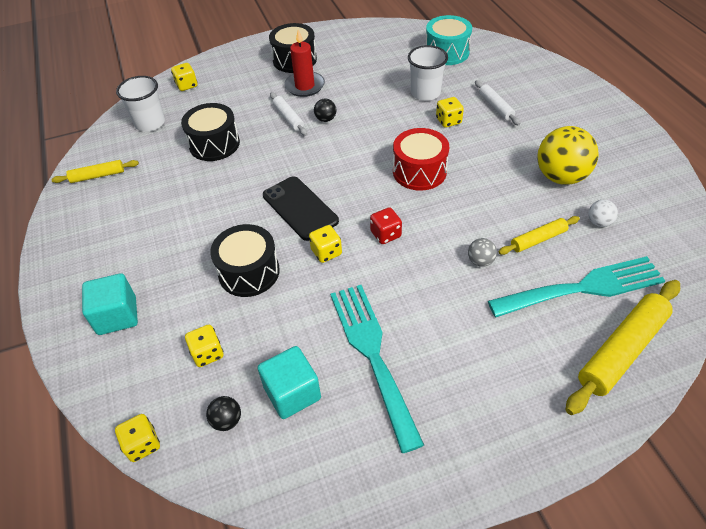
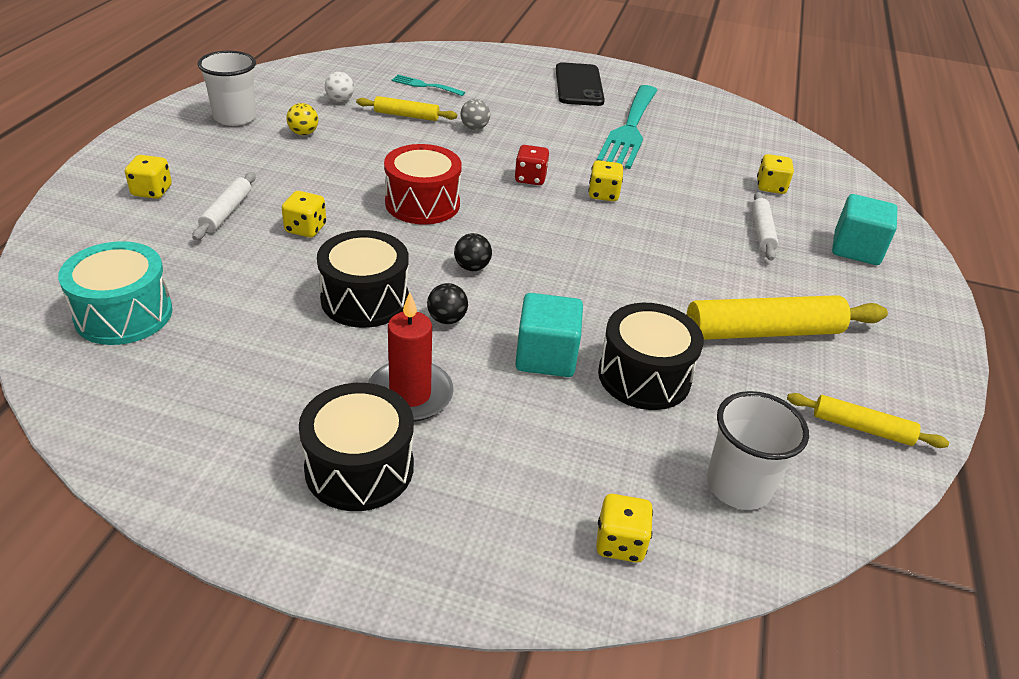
camera: 150 degrees left, 10 degrees down
yellow dice [115,414,160,462] -> yellow dice moved to [125,155,172,199]
black ball [206,396,241,431] -> black ball moved to [454,233,492,271]
black drum [210,224,280,297] -> black drum moved to [317,230,409,328]
turquoise cube [258,346,321,419] -> turquoise cube moved to [515,293,583,377]
black phone [263,176,339,241] -> black phone moved to [556,62,605,106]
white rolling pin [270,92,307,136] -> white rolling pin moved to [751,192,778,261]
white cup [408,45,448,101] -> white cup moved to [198,51,256,126]
turquoise fork [488,256,665,317] -> turquoise fork [392,75,465,96], size x0.45
yellow ball [537,126,599,185] -> yellow ball [286,103,318,135], size x0.45
yellow rolling pin [566,280,680,415] -> yellow rolling pin moved to [687,295,888,340]

